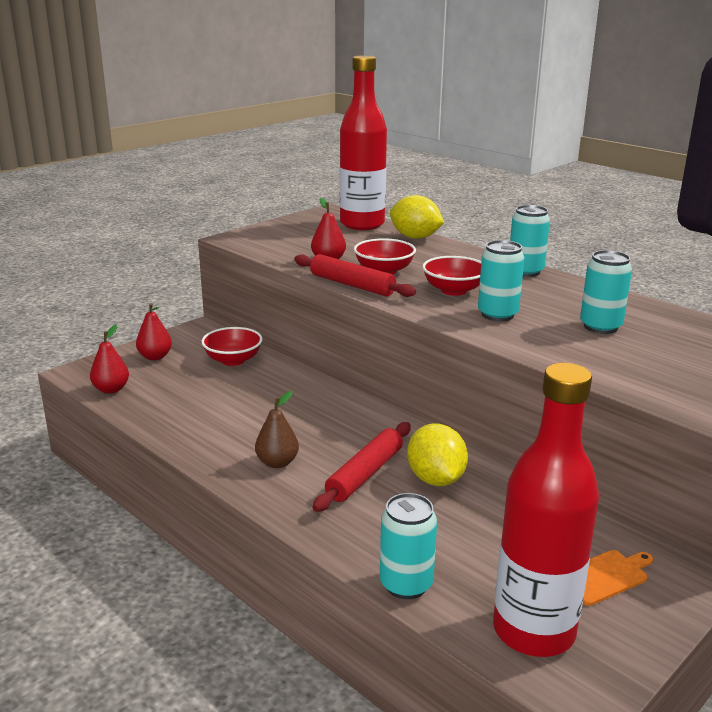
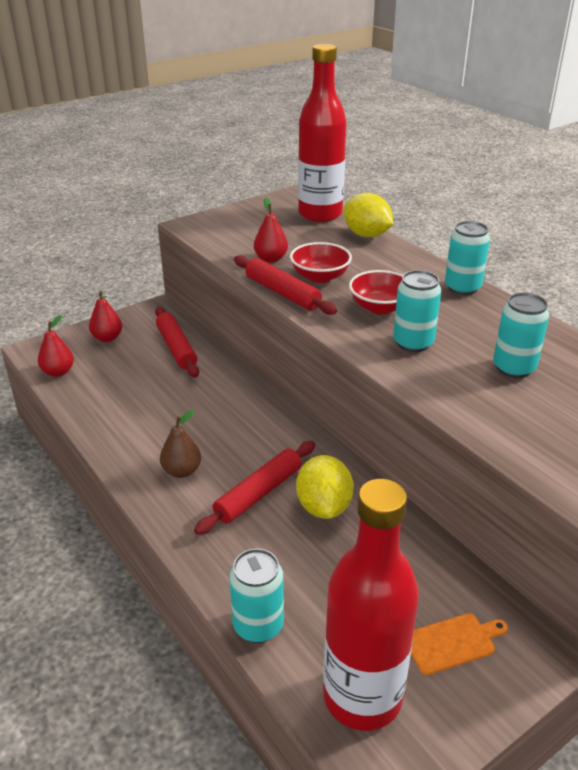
camera: 10 degrees right, 10 degrees up
red bowl [201,327,263,366] -> red rolling pin [155,307,199,378]

